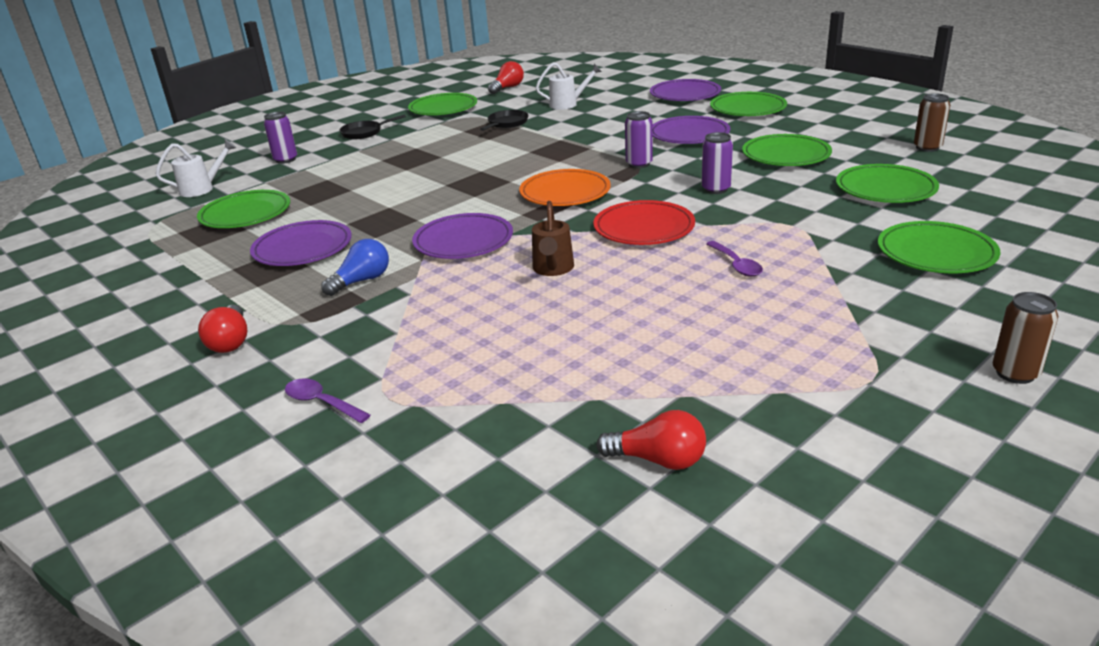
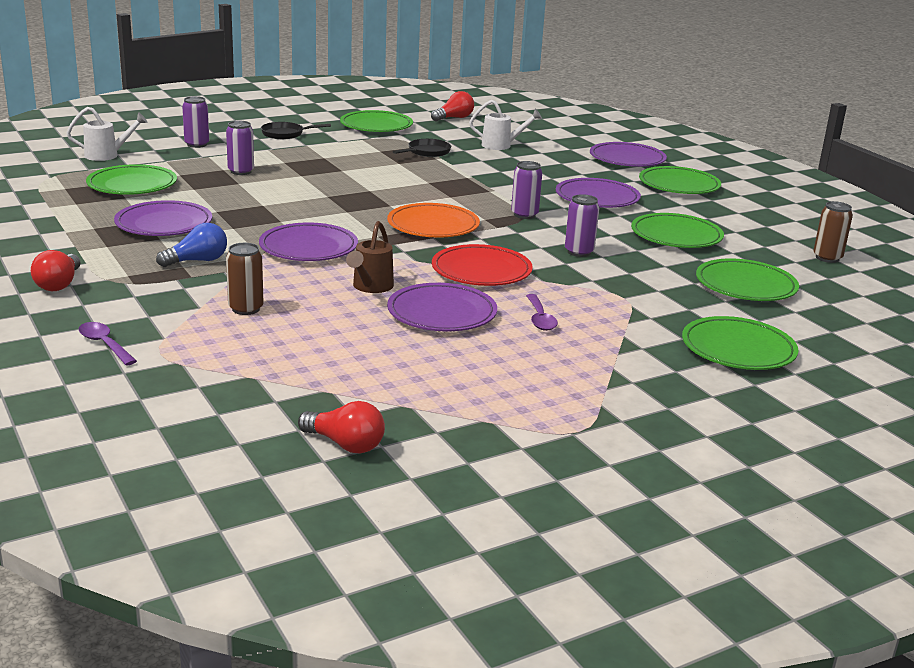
camera: 10 degrees right, 5 degrees down
brown can [993,292,1058,384] -> brown can moved to [226,243,264,315]
none -> purple can [226,121,254,175]
none -> purple plate [387,283,497,331]

